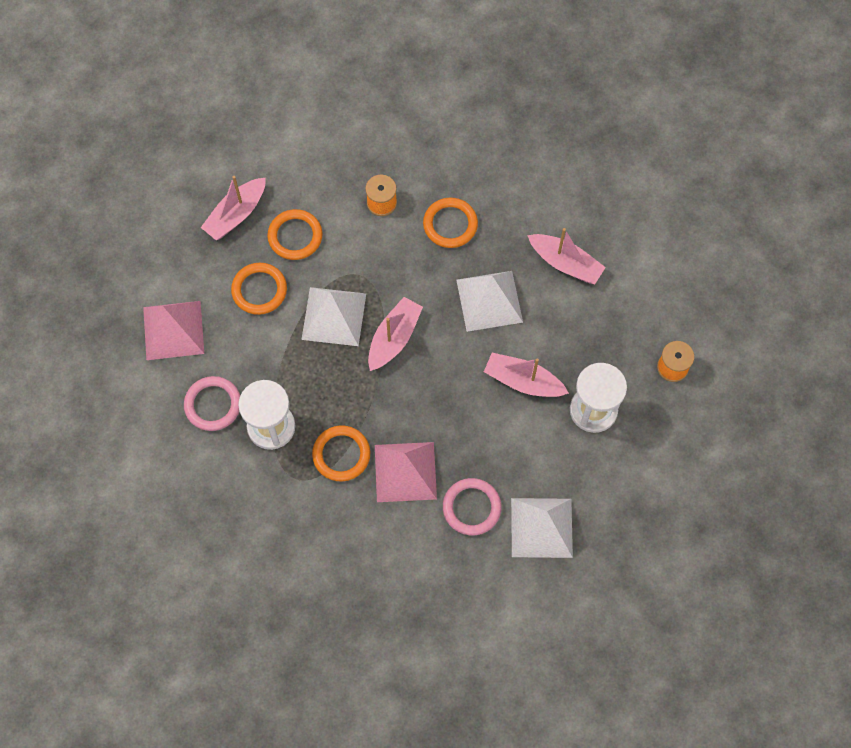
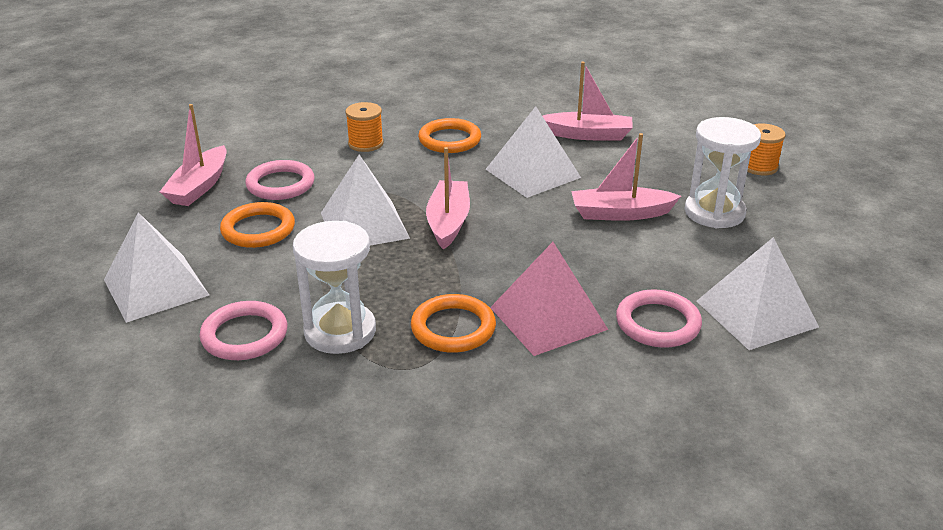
camera: 25 degrees left, 35 degrees down
pink pyramid [143,301,204,360] -> white pyramid [104,212,209,323]
orange ring [267,209,323,260] -> pink ring [245,160,315,200]

